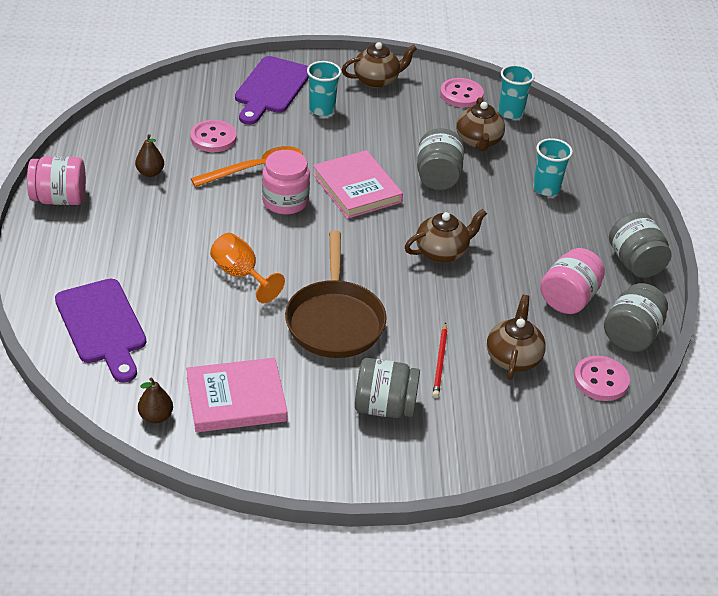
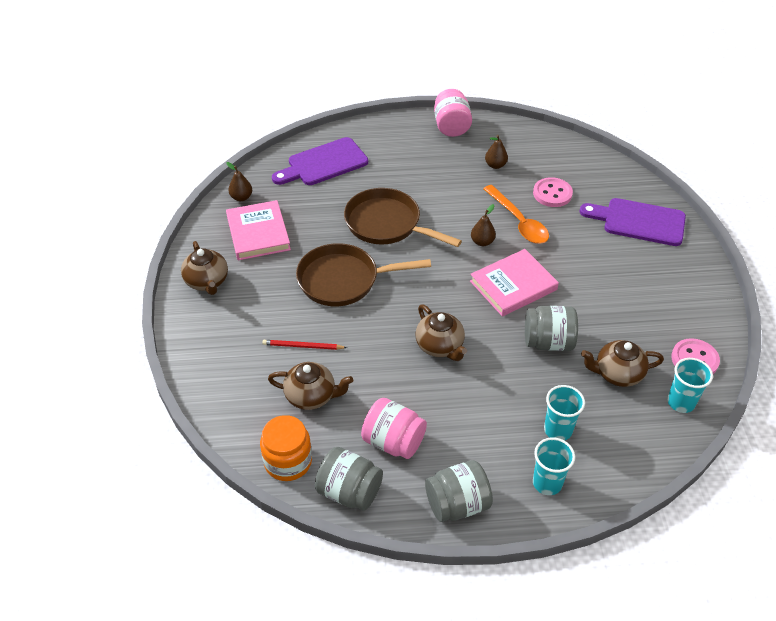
camera: 90 degrees right, 5 degrees up
orange goblet [210,233,285,303] -> brown pan [344,188,462,247]
pink jar [262,150,310,215] -> brown pear [471,204,496,246]
turquoise cup [307,61,341,116] -> turquoise cup moved to [533,437,575,495]
brown teapot [341,42,417,88] -> brown teapot moved to [181,241,228,295]
grey jar [355,358,420,418] -> none
pink button [574,356,630,401] -> orange jar [260,415,312,481]

